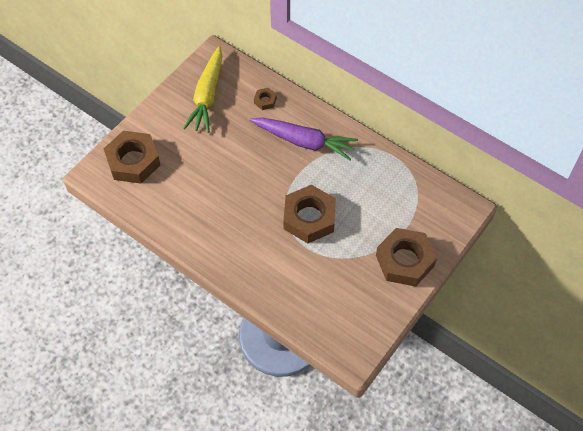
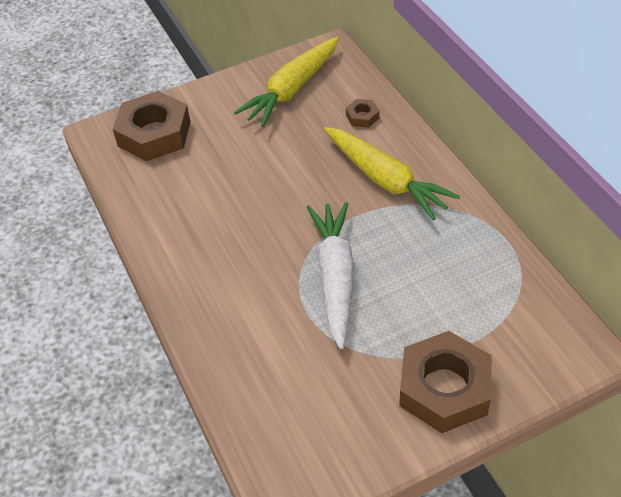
camera: 30 degrees right, 10 degrees down
purple carrot [250,117,358,160] -> yellow carrot [324,127,460,220]
brown nut [284,185,336,243] -> white carrot [307,202,355,349]

